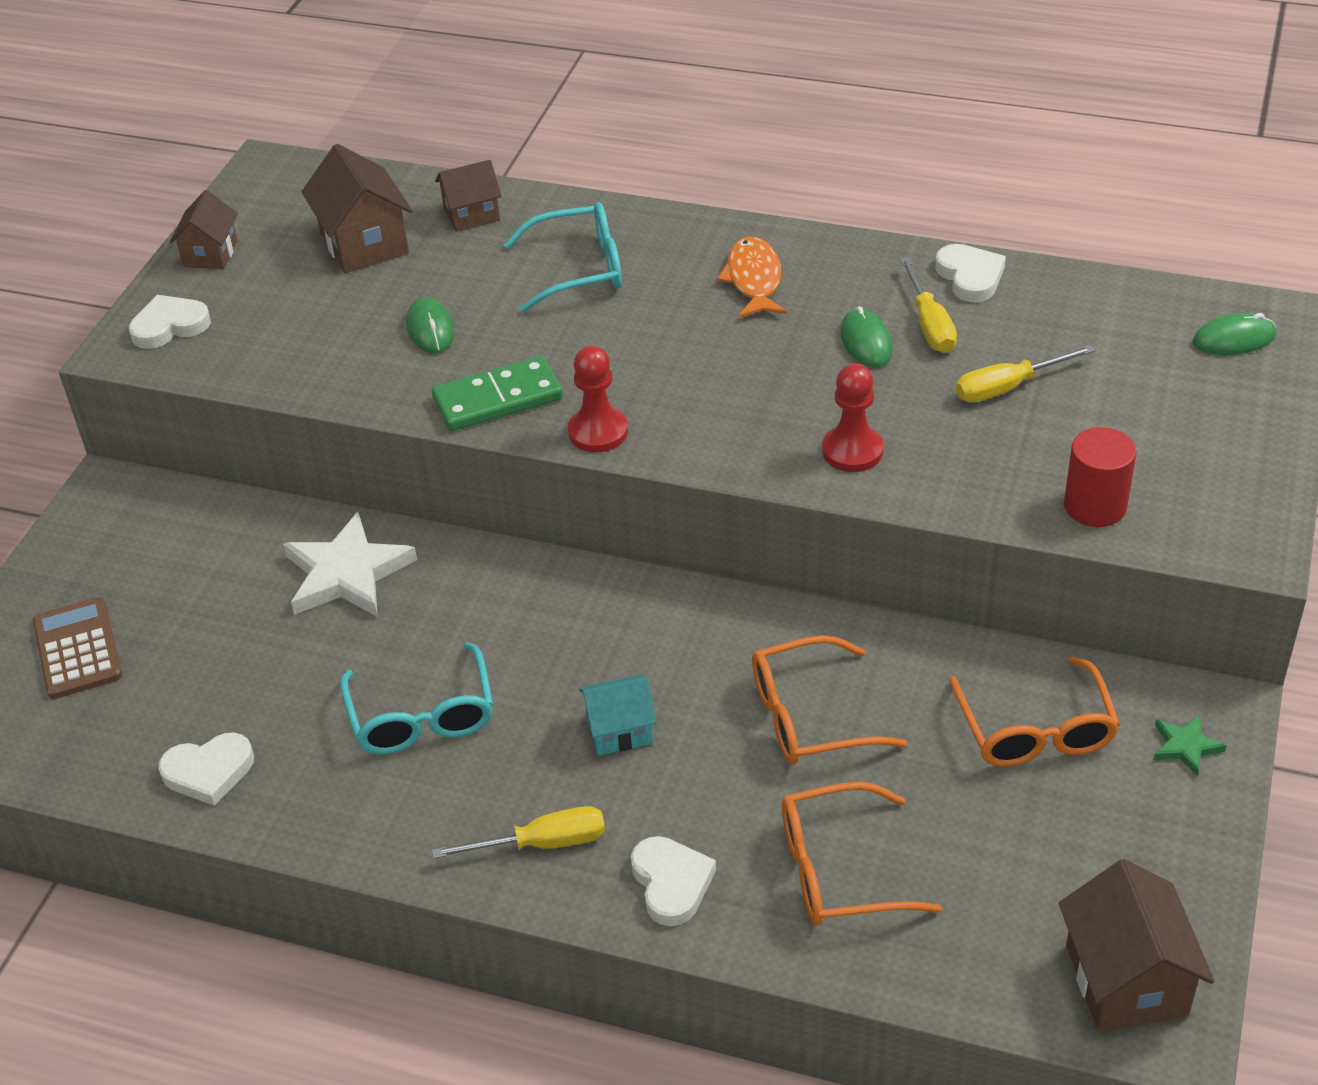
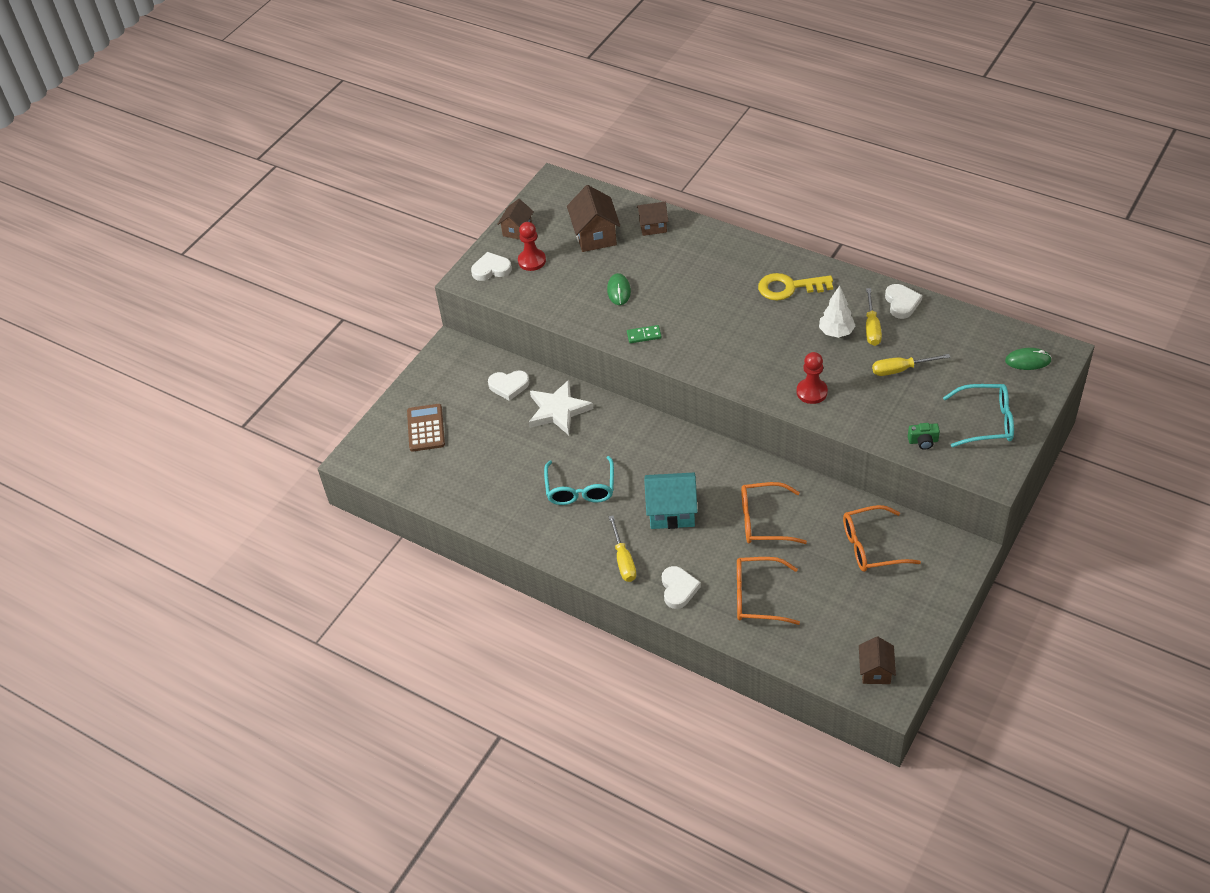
camera: 15 degrees right, 5 degrees up
white heart [158,732,254,806] -> white heart moved to [488,370,530,401]
green domino [432,356,563,431] -> green domino [627,325,662,343], size x0.54
yellow screwdriver [432,806,605,859] -> yellow screwdriver turned 75 degrees clockwise [609,515,636,582]
turquoise glasses [503,202,622,313] -> turquoise glasses moved to [943,384,1014,447]
red pawn [568,346,628,453] -> red pawn moved to [518,222,546,271]
turquoise house [579,675,657,756] -> turquoise house [644,473,698,529], size x1.59
orange fish [717,236,787,318] -> yellow key [758,273,833,301]
green mouse [840,306,893,367] -> white tree [819,285,855,338]
orange glasses [949,657,1120,767] -> orange glasses turned 75 degrees clockwise [843,505,921,572]
brown house [1059,859,1214,1032] -> brown house [859,637,896,684], size x0.63
red cylinder [1064,427,1136,527] -> green camera [908,423,940,450]
green star [1154,715,1227,776] -> none

